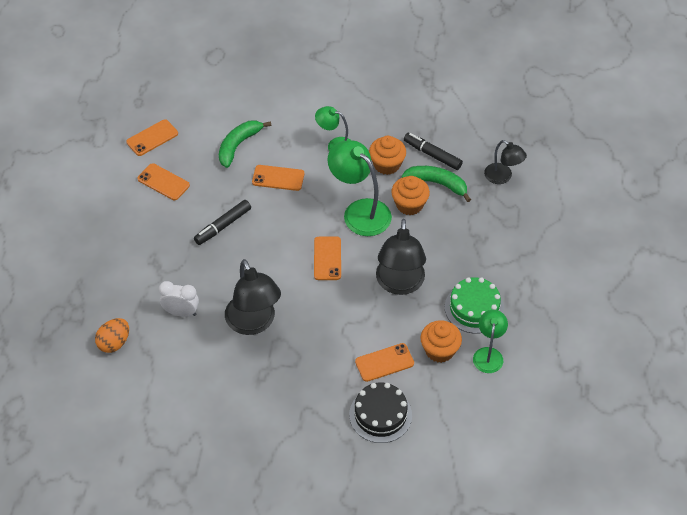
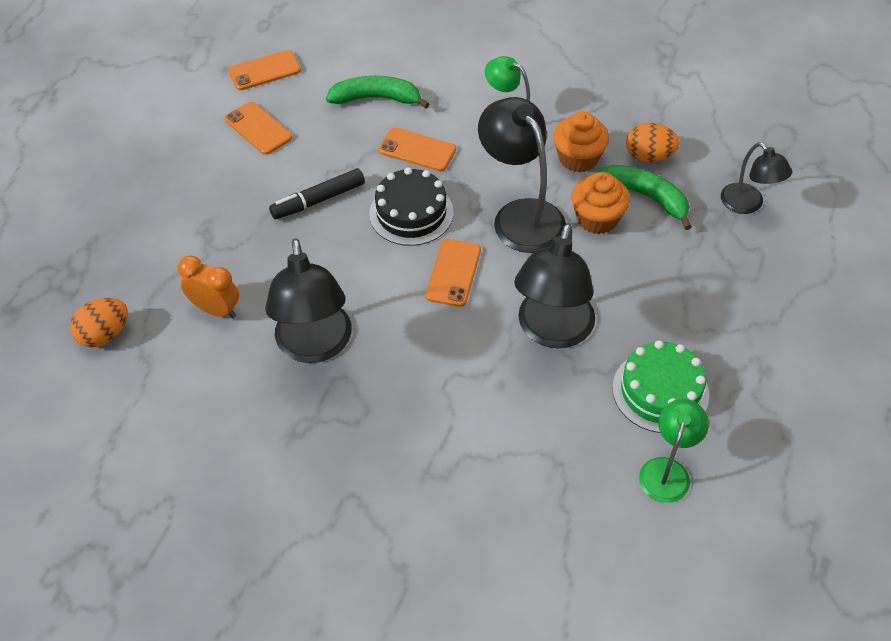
camera: 15 degrees right, 0 degrees up
white clock [159,281,199,317] -> orange clock [177,256,239,318]
green banana [219,120,271,168] -> green banana turned 45 degrees clockwise [326,76,429,109]
green lamp [328,140,392,236] -> black lamp [478,97,566,253]
black cake [349,383,412,443] -> black cake moved to [369,167,454,246]
orange phone [355,343,414,382] -> none
black marker [404,133,463,170] -> orange egg [626,123,680,162]
orange cupcake [421,320,462,363] -> none

